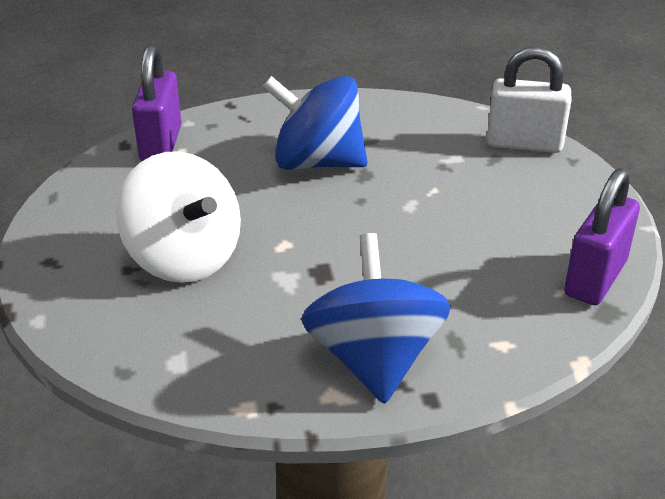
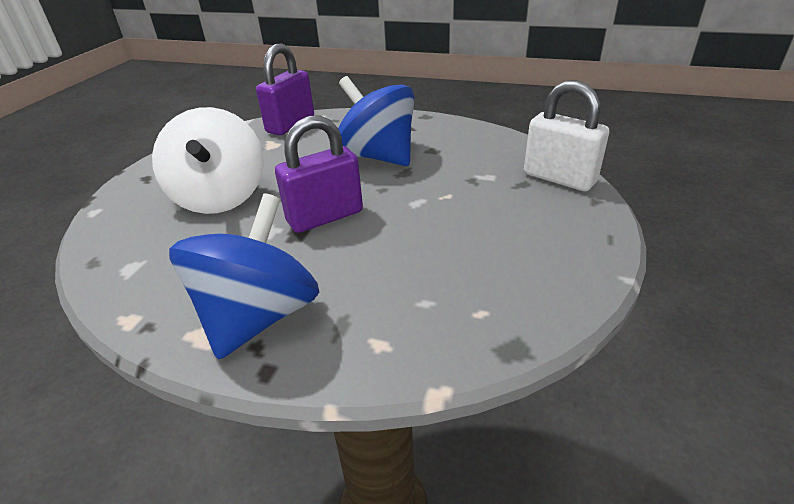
camera: 30 degrees right, 0 degrees up
purple padlock [564,168,640,305] -> purple padlock moved to [275,115,363,233]

